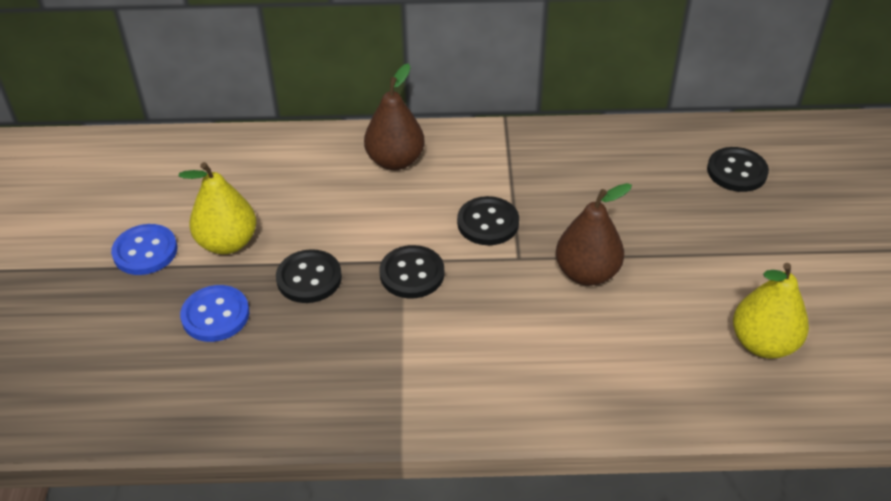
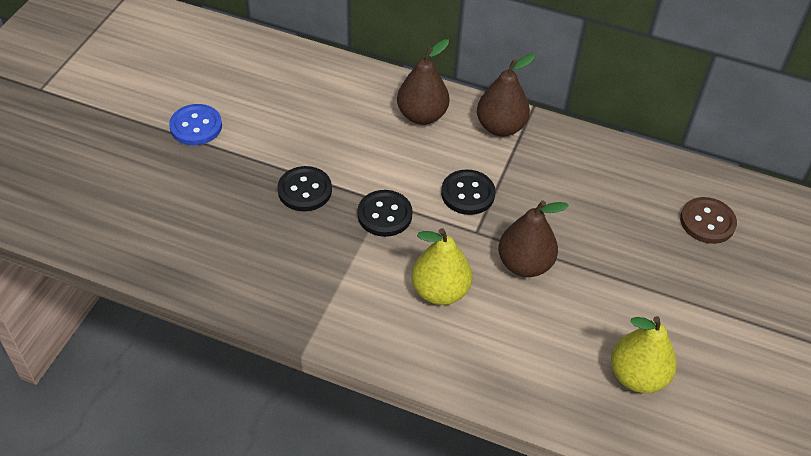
camera: 20 degrees right, 5 degrees up
yellow pear [179,162,256,254] -> yellow pear moved to [412,228,472,305]
blue button [180,285,249,342] -> none
black button [707,147,769,192] -> brown button [680,197,737,244]
none -> brown pear [477,54,535,137]

